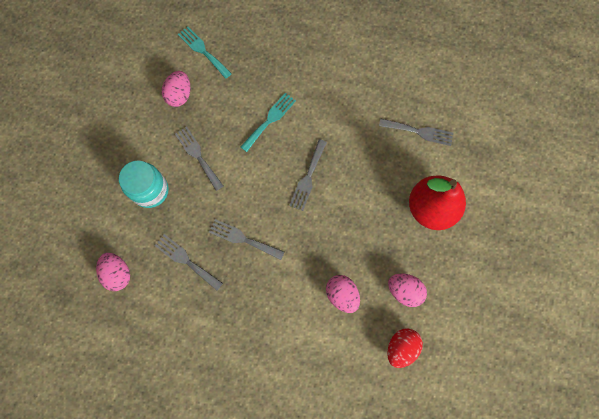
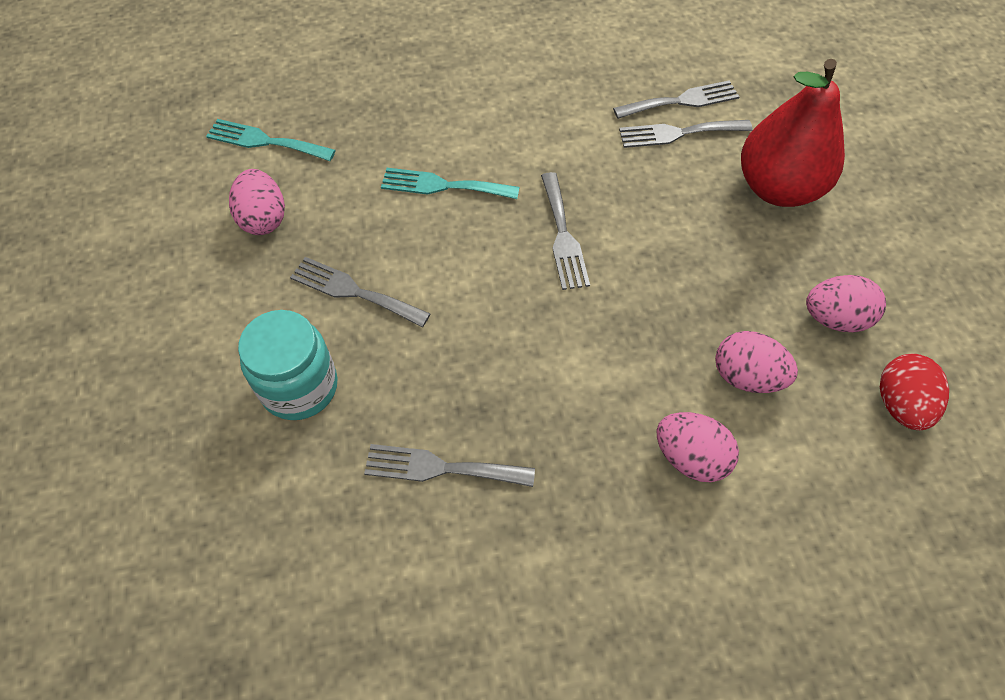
camera: 30 degrees left, 15 degrees down
pink egg [96,253,130,291] -> pink egg moved to [657,412,739,482]
grey fork [209,219,285,260] -> grey fork moved to [619,120,752,148]
turquoise fork [241,93,296,152] -> turquoise fork turned 90 degrees counterclockwise [381,168,519,199]

